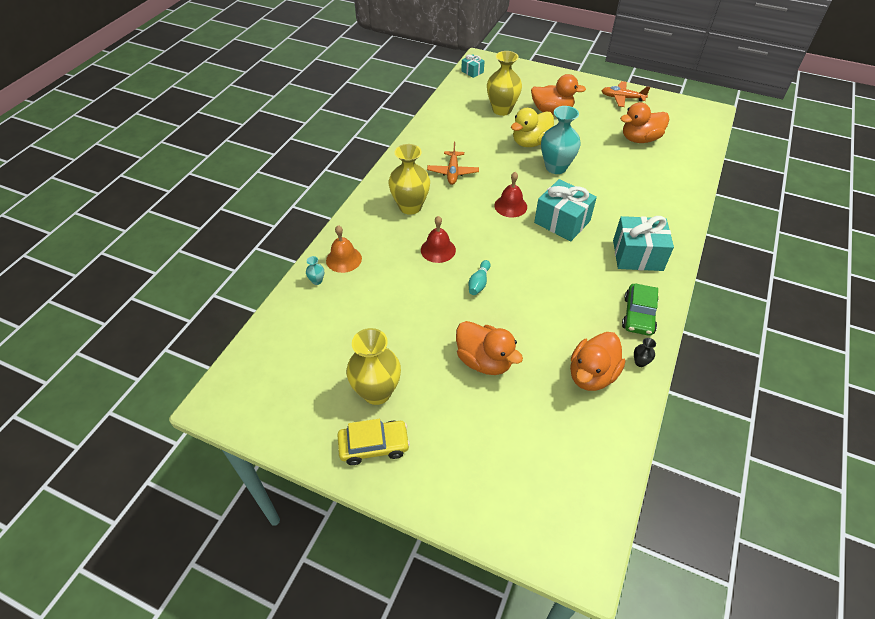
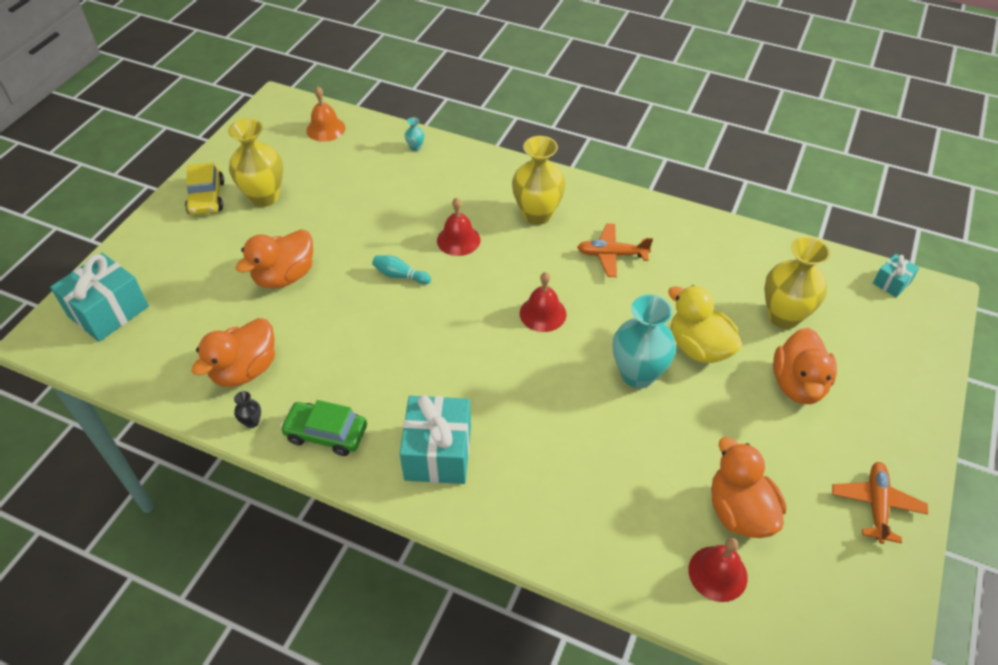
camera: 90 degrees right, 0 degrees up
orange bell [326,225,362,273] -> orange bell moved to [306,86,345,142]
turquoise gift [534,179,597,241] -> turquoise gift moved to [50,253,149,342]
orange duck [570,332,625,391] -> orange duck turned 90 degrees counterclockwise [191,318,275,387]
none -> red bell [688,538,748,602]

